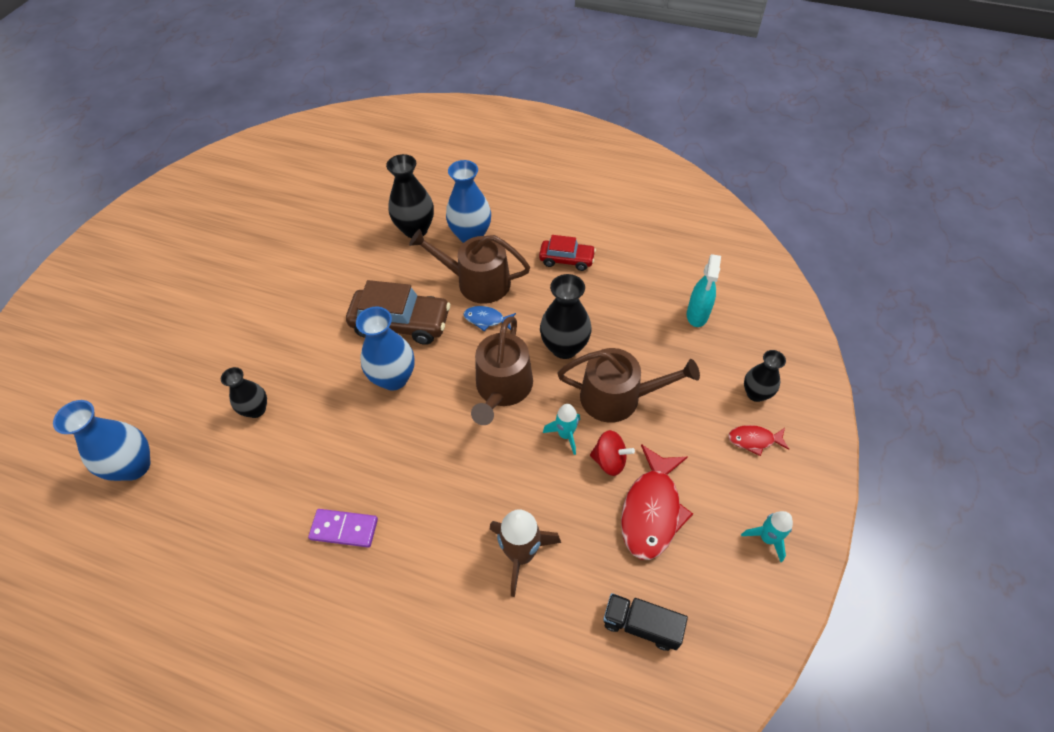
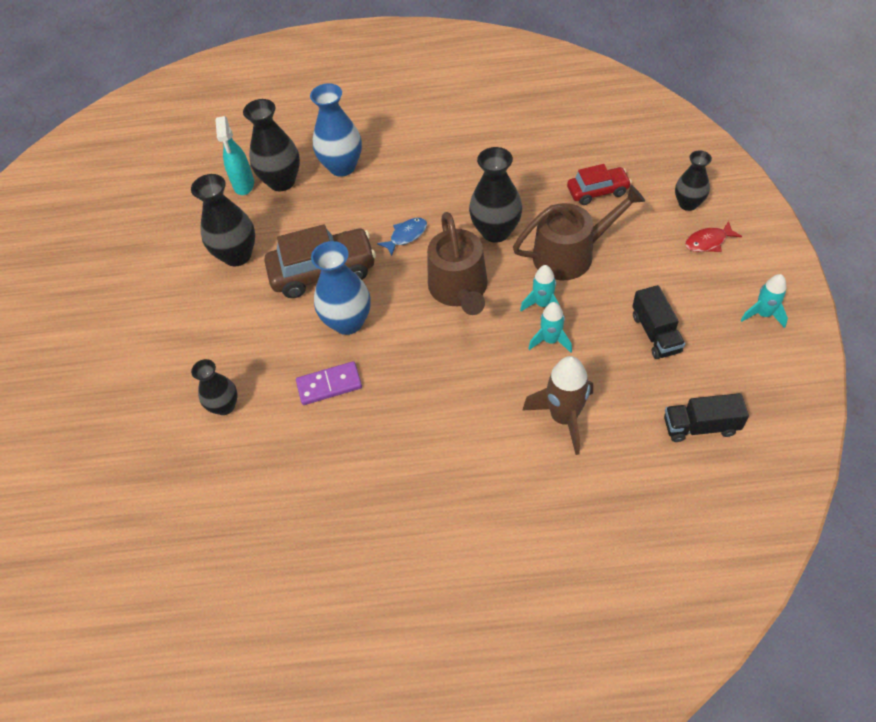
camera: 20 degrees left, 0 degrees up
blue vase [53,400,150,481] -> none
purple domino [308,509,378,548] -> purple domino moved to [296,361,362,405]
brown watering can [409,229,530,304] -> none
blue fish [464,306,516,331] -> blue fish turned 150 degrees clockwise [377,218,427,256]
red car [539,235,596,271] -> red car moved to [567,164,632,205]
red spinning top [590,430,635,476] -> none
red fish [621,444,693,560] -> black truck [633,285,685,359]
turquoise spray bottle [687,254,721,327] -> turquoise spray bottle moved to [215,116,254,195]
none -> black vase [191,174,255,266]
none -> turquoise rocket [528,302,572,353]

